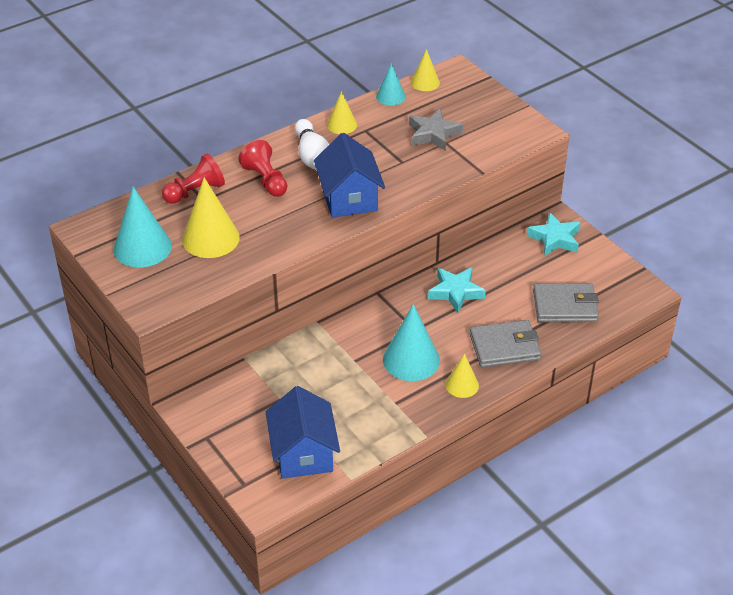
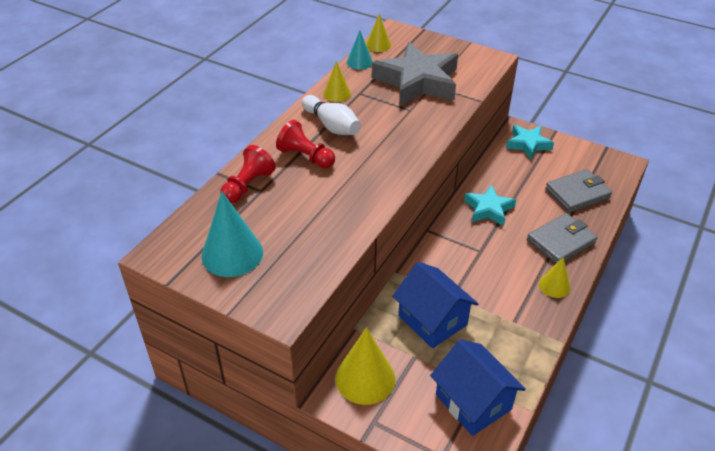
camera: 25 degrees left, 0 degrees up
yellow cone [182,177,240,258] -> yellow cone moved to [335,328,395,405]
blue house [314,133,385,218] -> blue house moved to [392,262,478,348]
turquoise cone [383,304,440,381] -> none
grey star [409,109,463,151] -> grey star [372,42,458,106], size x1.80

